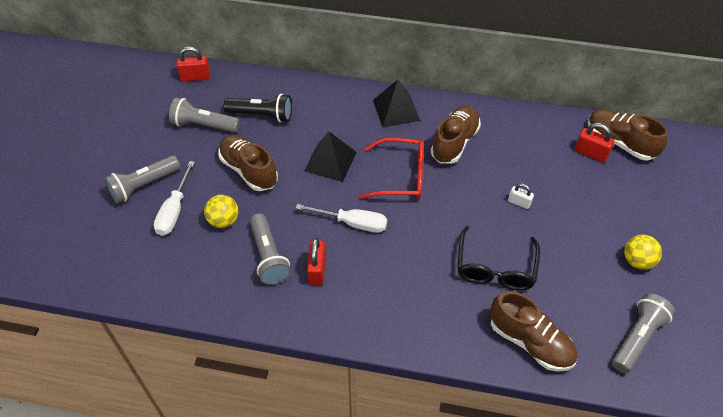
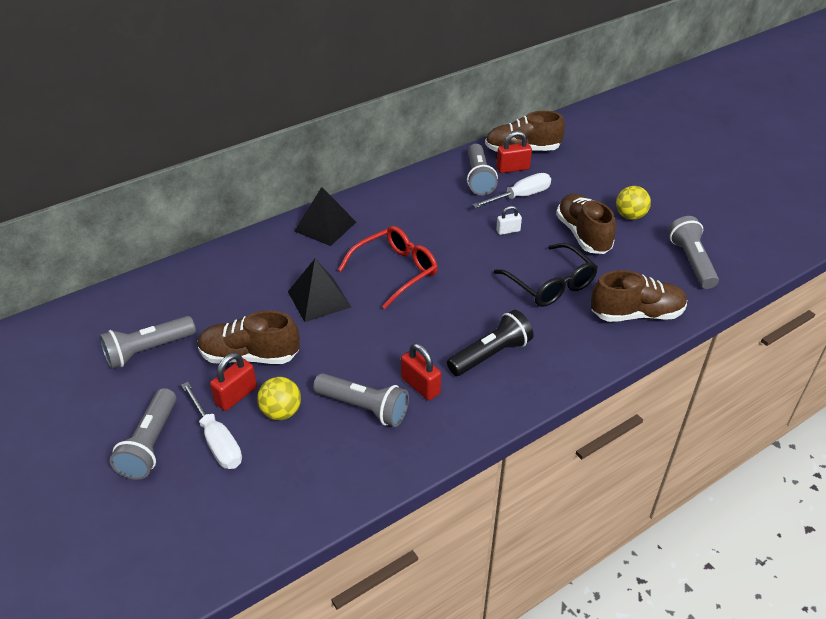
camera: 45 degrees left, 10 degrees down
red padlock [176,46,210,81] -> red padlock moved to [210,353,257,411]
black flashlight [223,94,292,123] -> black flashlight moved to [447,310,533,376]
white screwdriver [296,204,387,233] -> white screwdriver moved to [473,173,551,208]
brown shoe [431,106,481,164] -> brown shoe moved to [556,193,616,254]
none -> grey flashlight [467,144,498,195]

